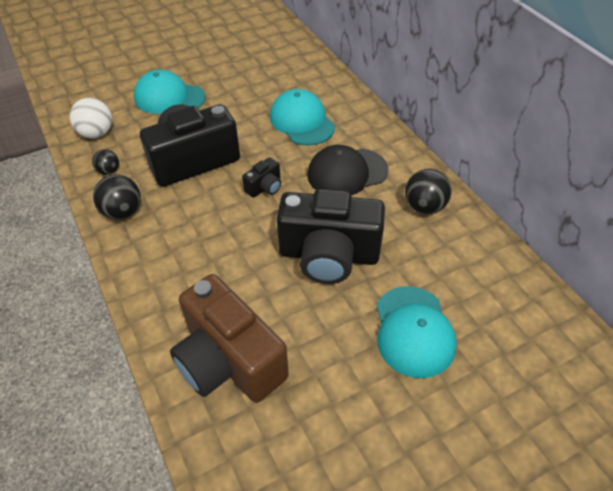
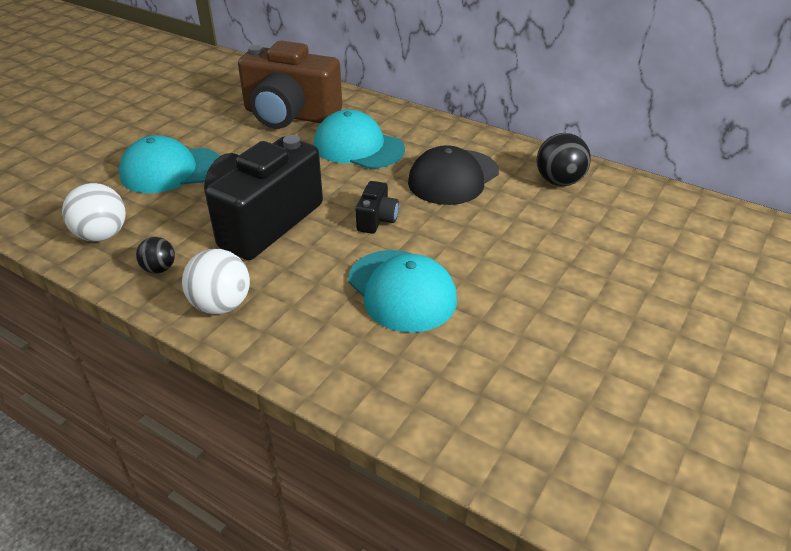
camera: 30 degrees left, 10 degrees down
black ball [93,174,141,220] -> white ball [182,249,250,314]
brown camera [170,274,289,403] -> brown camera moved to [238,41,342,129]
black camera [277,189,385,284] -> none
turquoise cap [377,286,457,378] -> turquoise cap moved to [348,250,457,333]

